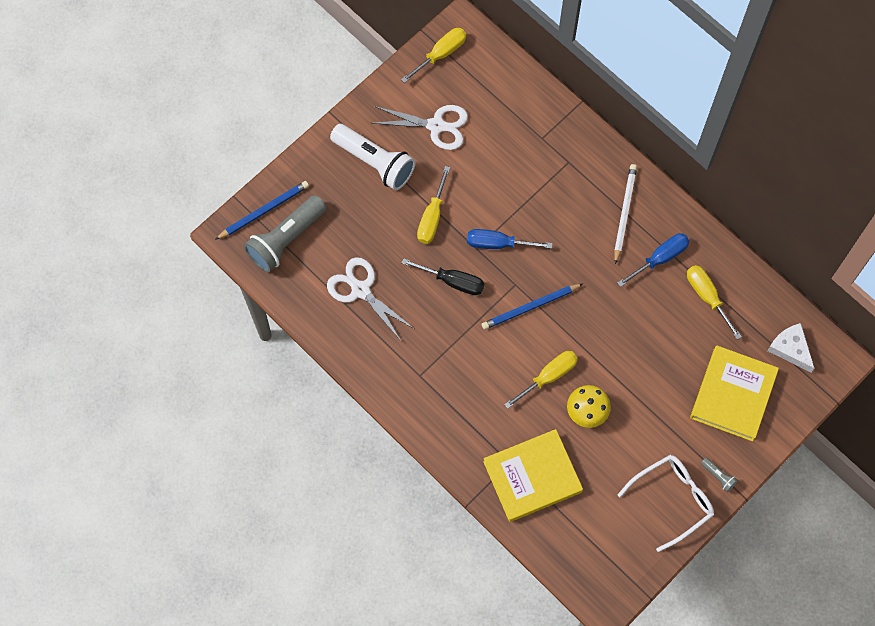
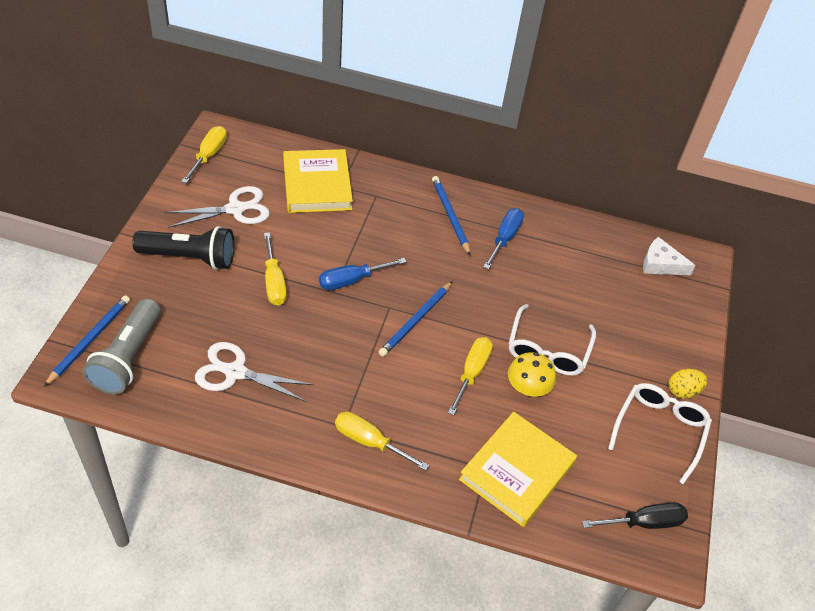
camera: 35 degrees left, 20 degrees down
white flashlight [330,124,416,190] -> black flashlight [133,226,234,270]
black screwdriver [402,258,484,295] -> black screwdriver moved to [582,502,688,529]
white pencil [614,164,637,264] -> blue pencil [432,176,470,255]
yellow screwdriver [687,265,742,340] -> yellow screwdriver moved to [335,412,429,471]
yellow book [690,346,779,441] -> yellow book moved to [283,149,353,213]
grey flashlight [701,458,738,492] -> yellow egg [669,369,707,399]
none -> white glasses [509,304,596,376]

